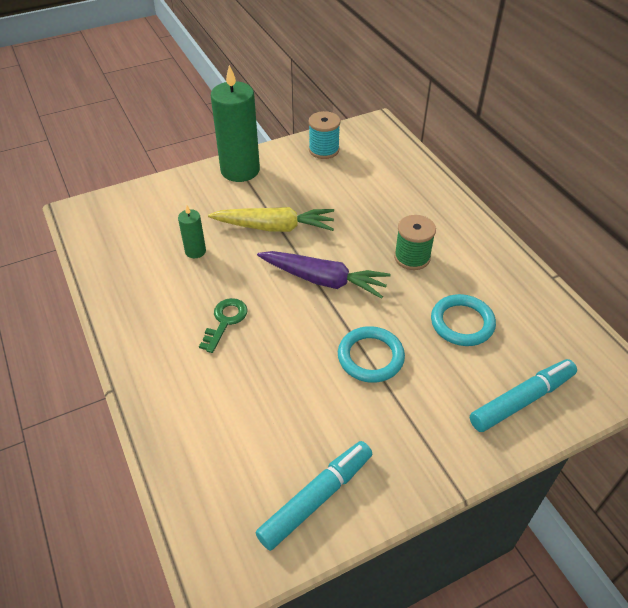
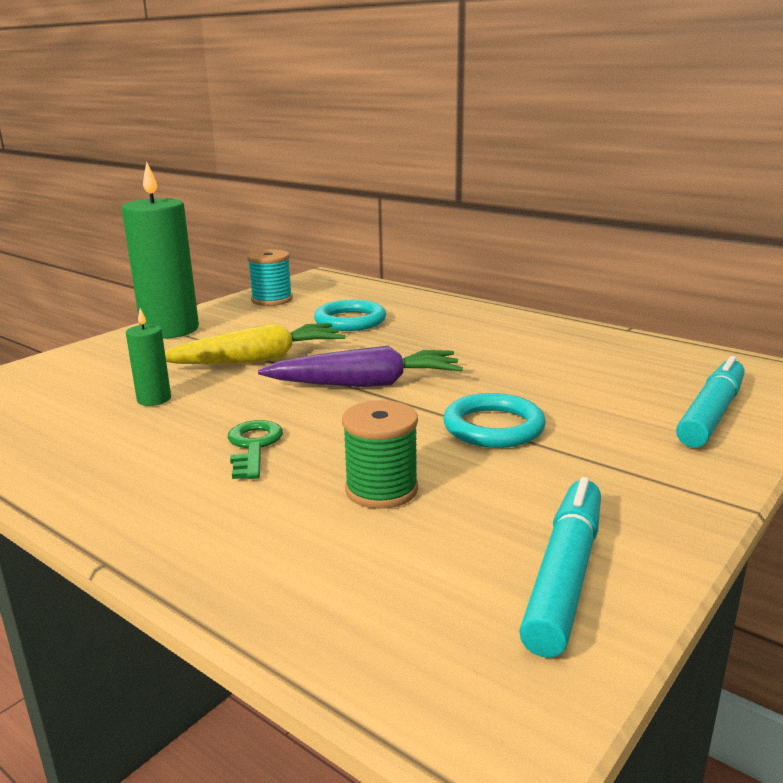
camera: 25 degrees left, 25 degrees down
green spool [394,215,436,270] -> green spool moved to [342,400,418,509]
turquoise ring [431,294,496,346] -> turquoise ring moved to [314,300,386,331]

